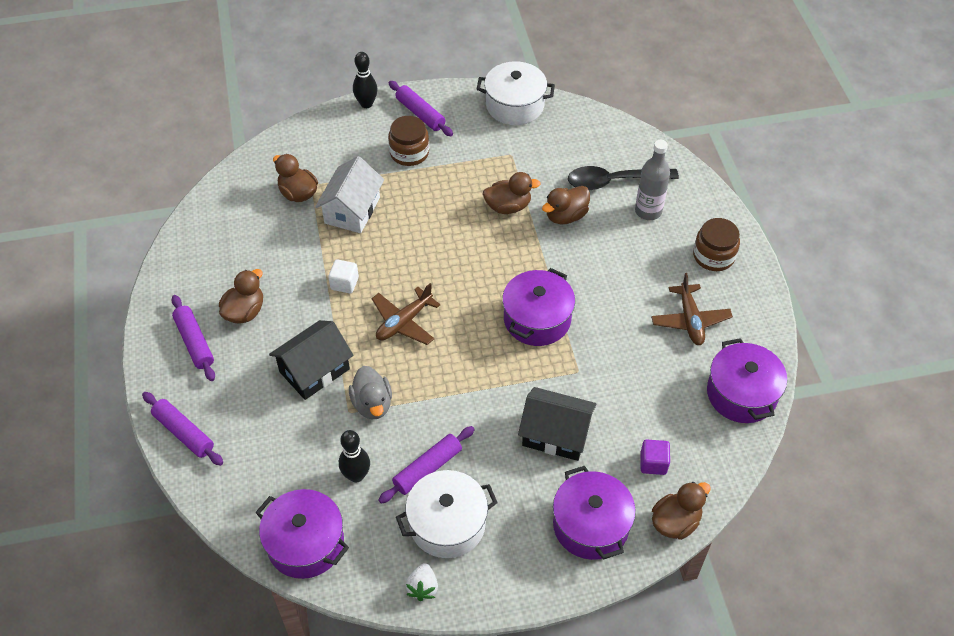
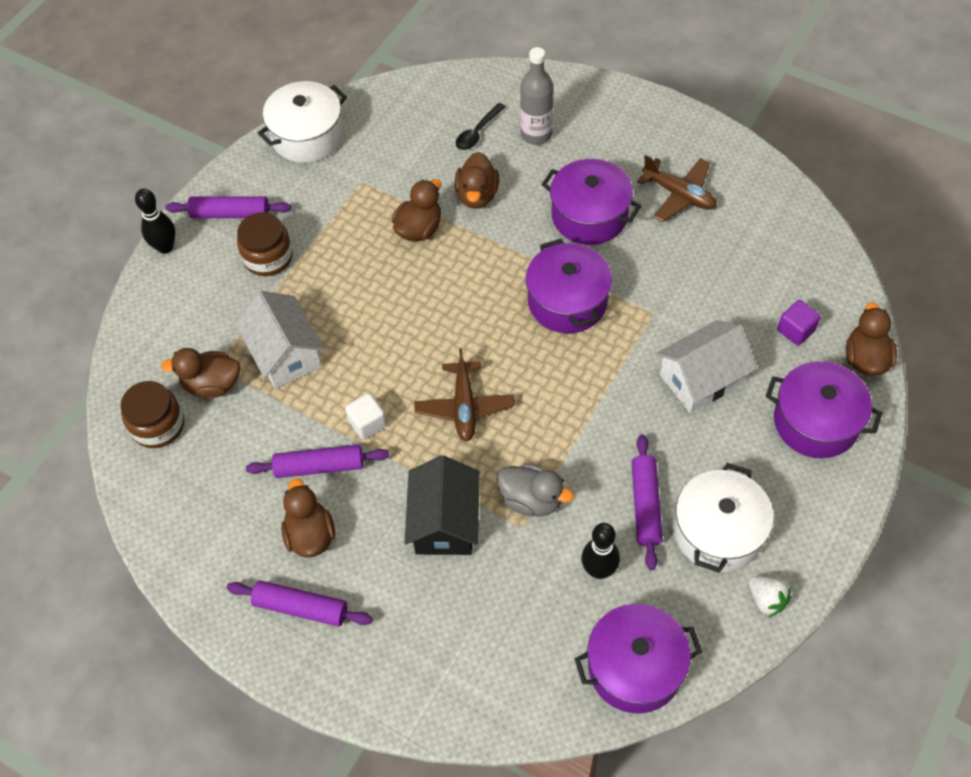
camera: 45 degrees left, 5 degrees up
purple rolling pin [142,392,223,466] -> purple rolling pin moved to [246,445,389,478]
black house [518,387,597,461] -> white house [656,320,757,413]
black spoon [568,166,679,190] -> black spoon [456,103,506,150], size x0.56
brown jar [693,218,740,271] -> brown jar moved to [120,381,184,448]
purple pot [707,338,787,423] -> purple pot moved to [541,159,641,245]

